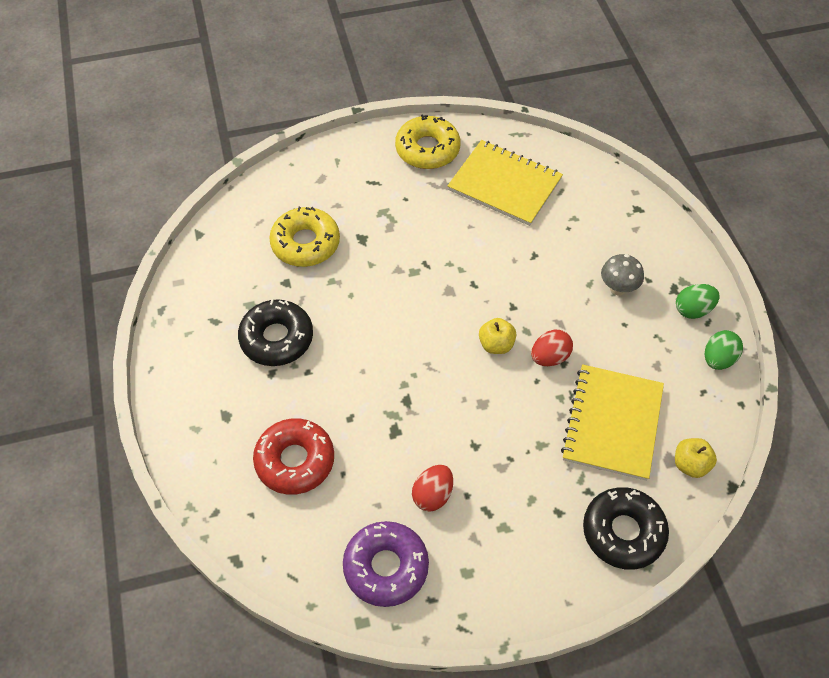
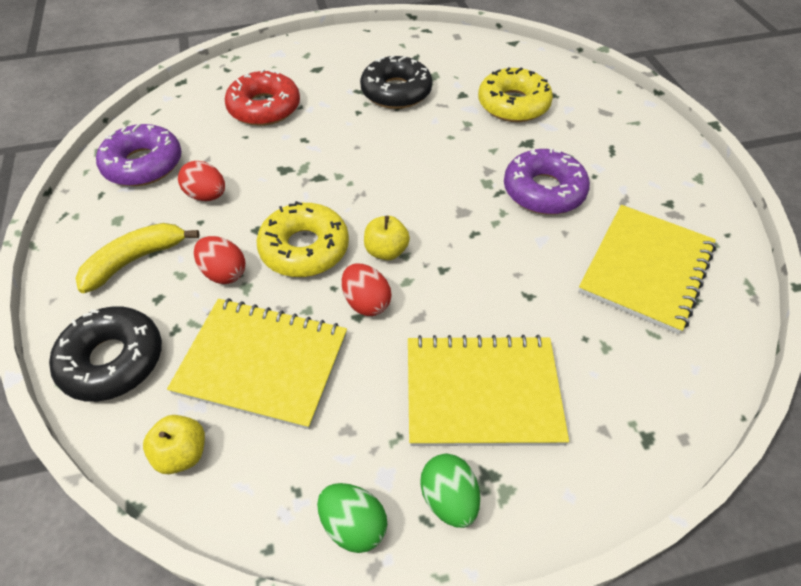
camera: 90 degrees right, 5 degrees down
yellow donut [395,114,461,169] -> yellow donut moved to [256,201,349,277]
grey mushroom [601,254,644,295] -> yellow notebook [408,335,569,446]
none -> yellow banana [76,223,199,293]
none -> red egg [194,236,245,284]
none -> purple donut [504,148,590,215]

